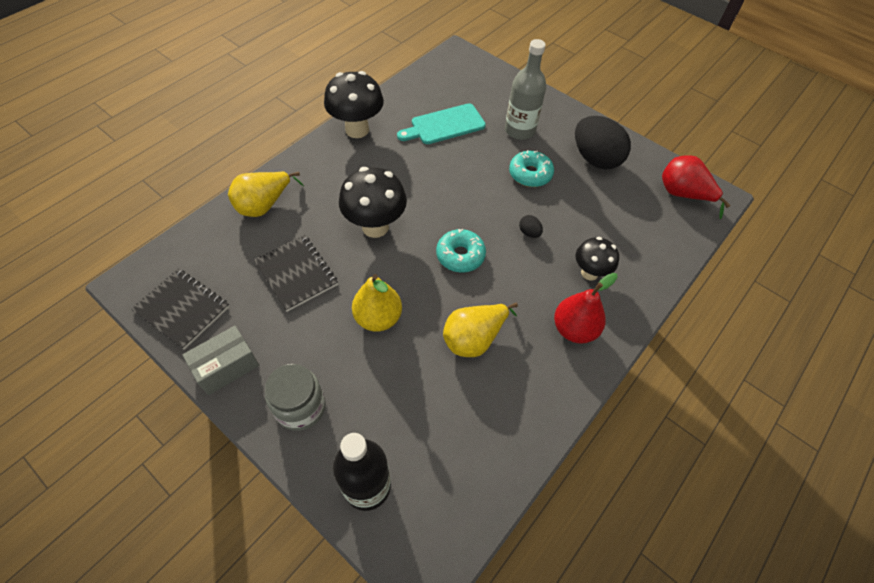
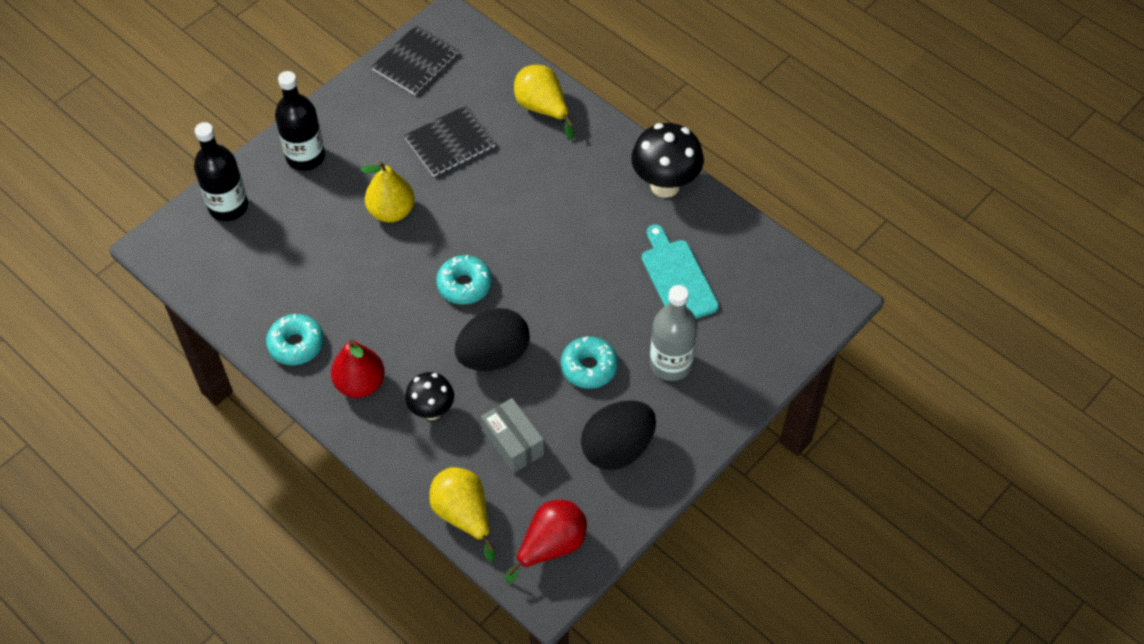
camera: 95 degrees right, 0 degrees up
grey box [182,326,259,395] -> grey box moved to [481,398,544,473]
grey jar [265,364,326,431] -> black bottle [275,71,325,171]
black mushroom [339,167,407,238] -> none
yellow pear [443,303,518,357] -> yellow pear moved to [429,467,495,562]
black egg [519,215,543,238] -> black egg [455,308,530,371], size x2.46
none -> turquoise donut [266,314,324,365]

